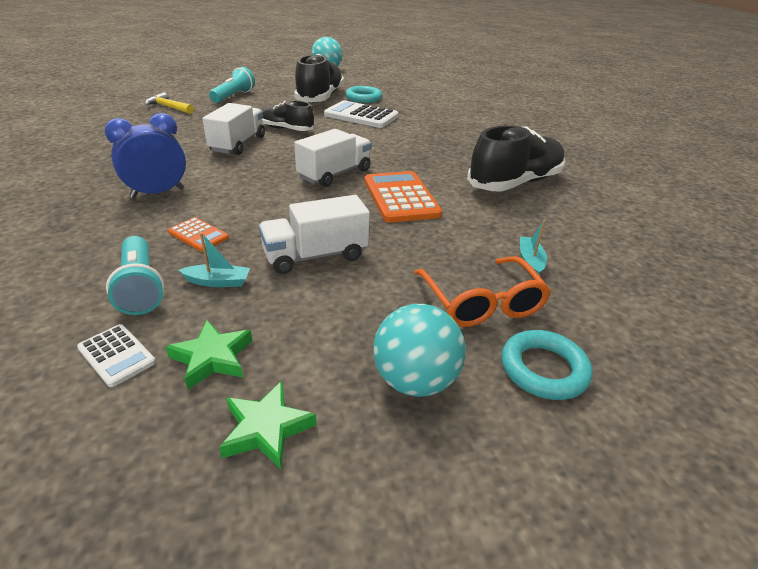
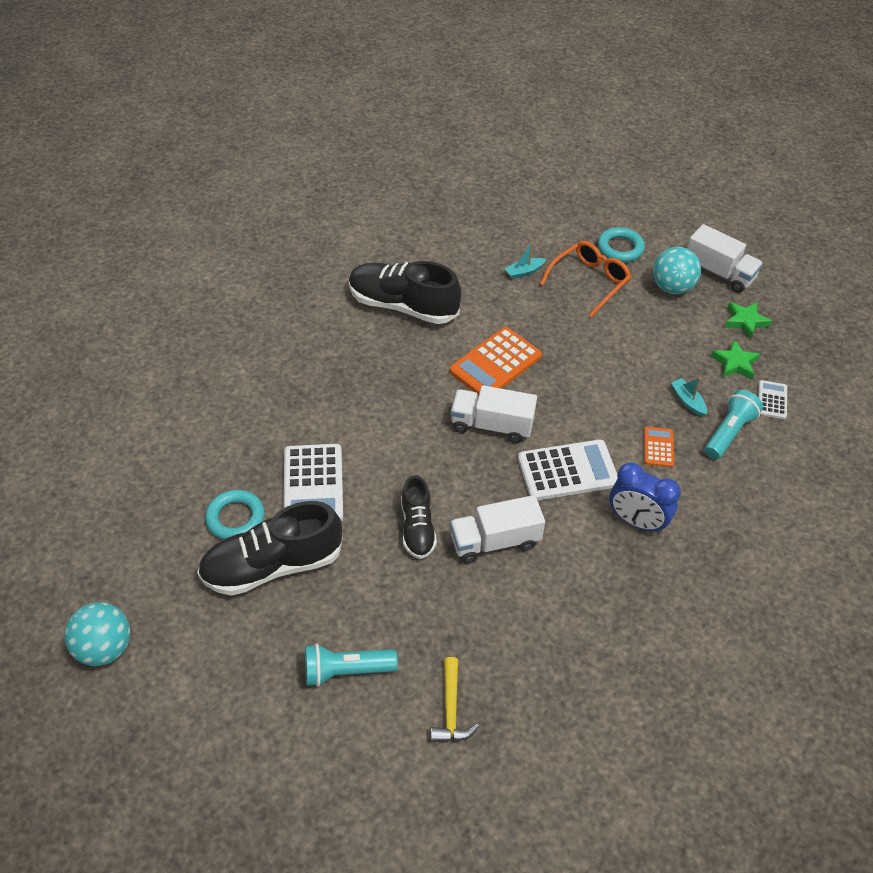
camera: 120 degrees left, 15 degrees up
white truck [259,195,370,274] -> white truck moved to [687,224,763,293]
none -> white calculator [518,439,618,500]

